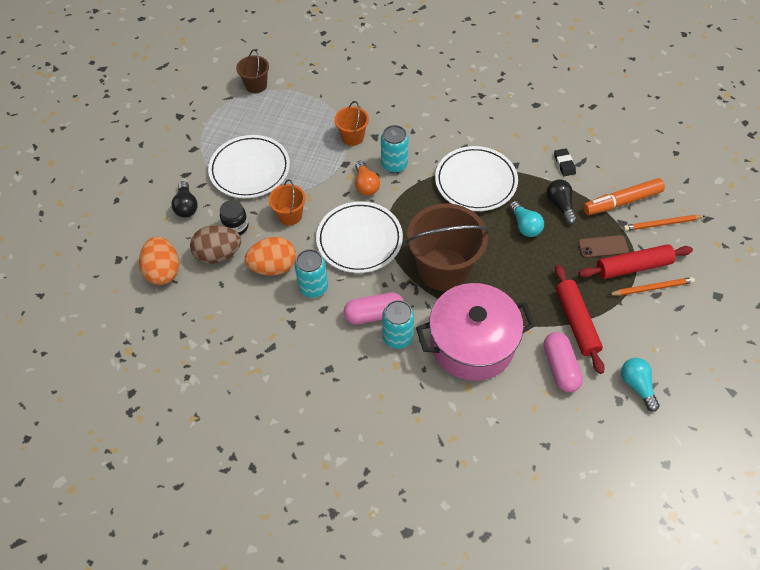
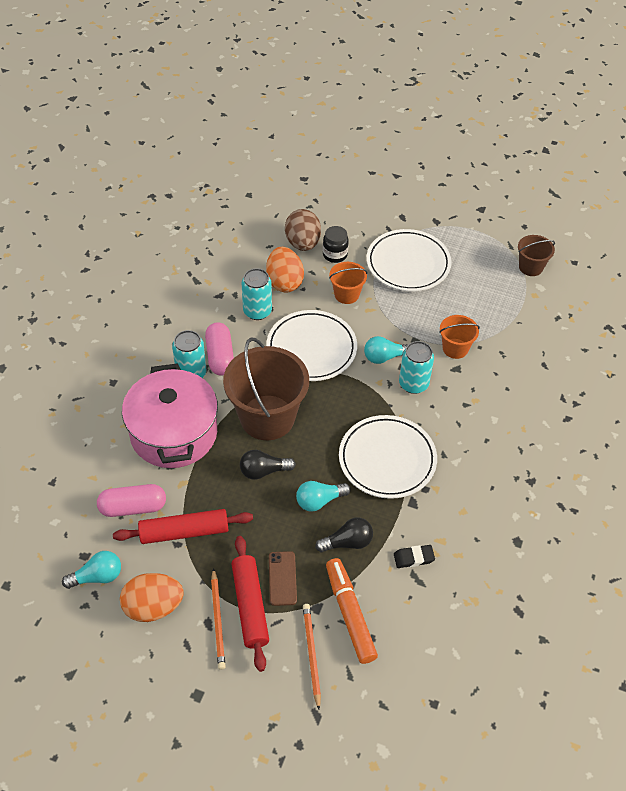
camera: 90 degrees right, 5 degrees down
orange egg [139,237,179,285] -> orange egg moved to [120,573,184,622]
black light bulb [171,181,198,217] -> black light bulb moved to [240,450,296,480]
orange light bulb [355,161,380,196] -> turquoise light bulb [364,336,408,364]

